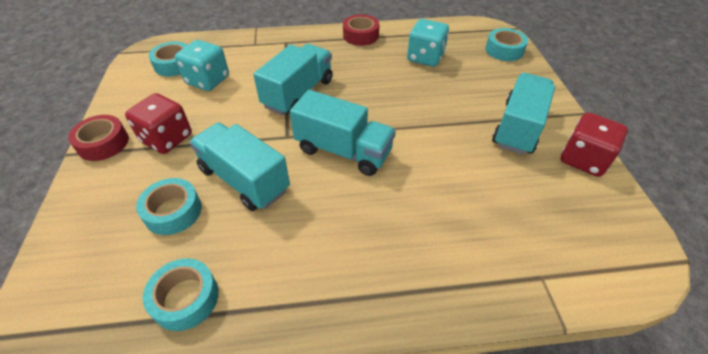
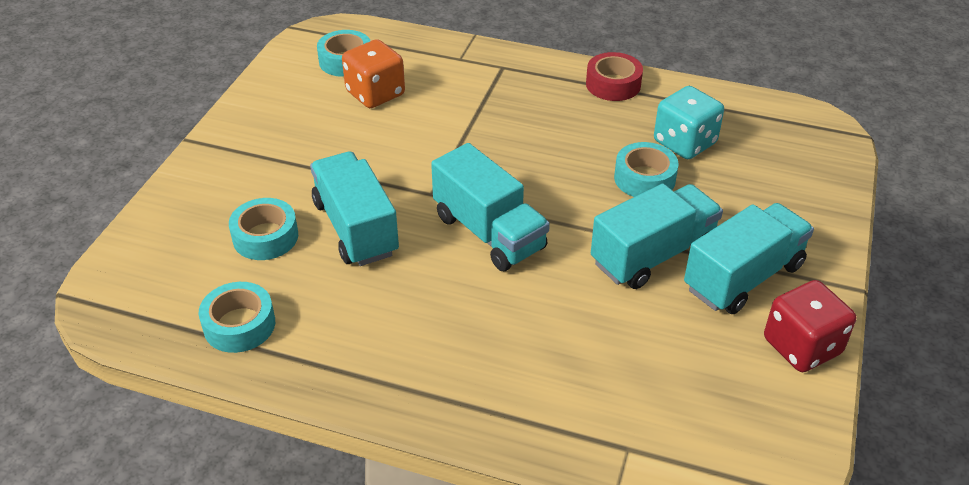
camera: 25 degrees right, 5 degrees down
red tape [68,115,129,161] -> none
red dice [125,93,192,154] -> none
turquoise dice [175,40,229,91] -> orange dice [342,39,405,108]
turquoise truck [253,44,333,115] -> turquoise truck moved to [591,183,723,289]
turquoise tape [485,28,528,61] -> turquoise tape moved to [614,142,679,197]

